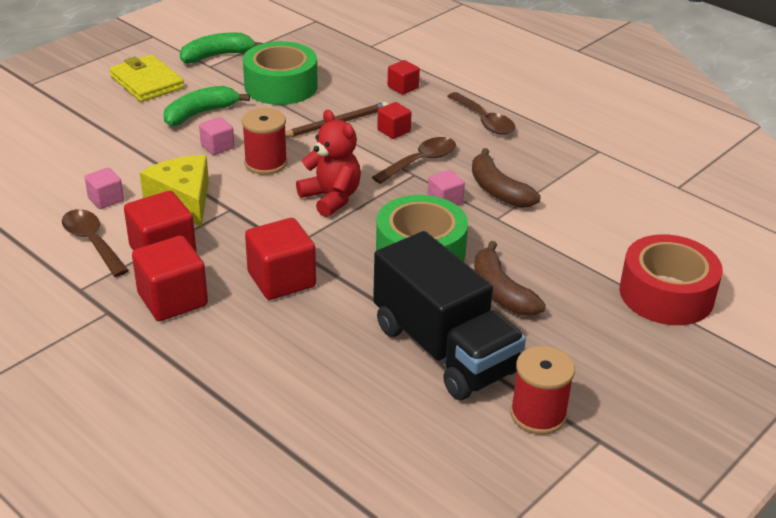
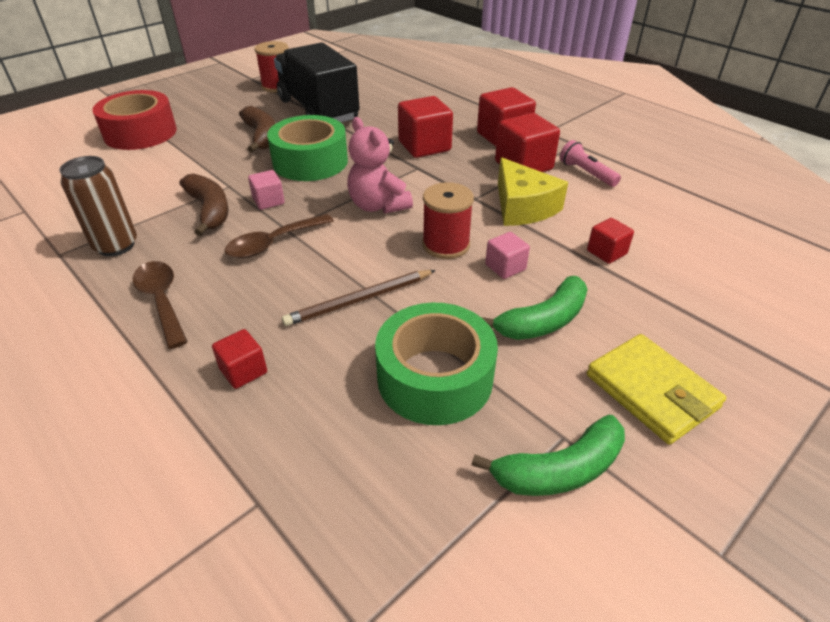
camera: 175 degrees left, 5 degrees up
brown spoon [62,209,129,277] -> pink flashlight [560,140,621,187]
pink cube [84,167,124,209] -> none
red teddy bear [296,110,361,217] -> pink teddy bear [347,117,413,214]
red cube [377,102,412,139] -> red cube moved to [587,218,634,264]
none -> brown can [59,156,137,256]

